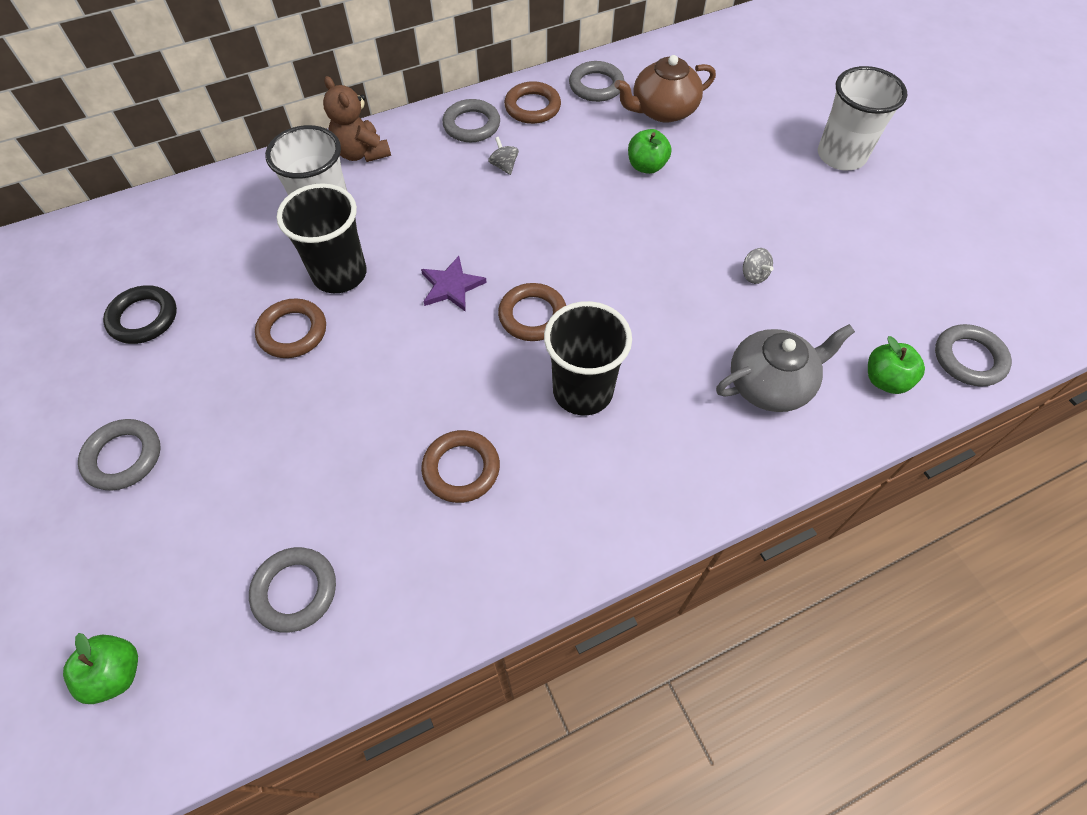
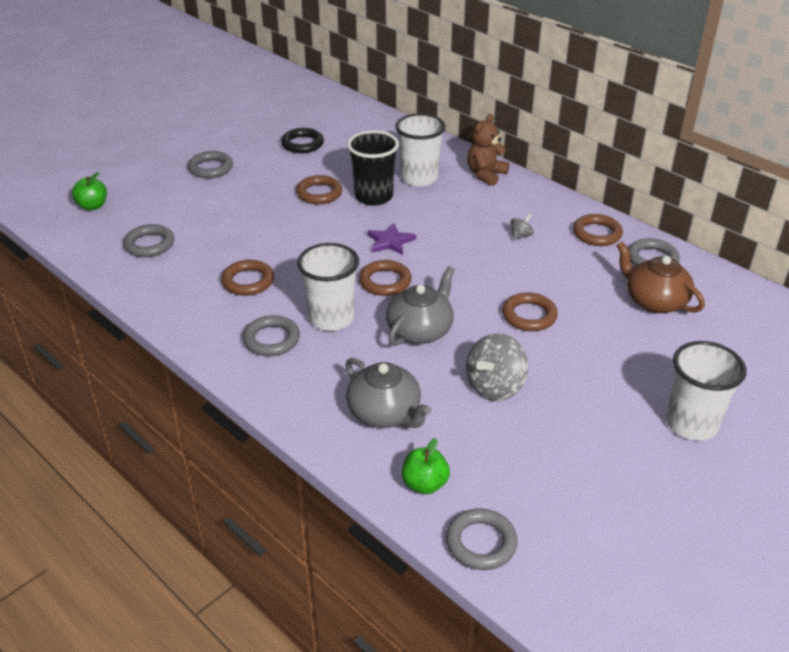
camera: 70 degrees right, 20 degrees down
grey ring [442,99,500,142] -> grey ring moved to [243,315,300,356]
black cup [544,301,632,415] -> white cup [297,243,359,331]
green apple [628,129,671,174] -> none
grey spinning top [743,248,774,284] -> grey spinning top [466,333,528,401], size x2.09
none -> grey teapot [386,266,455,346]
none -> brown ring [502,292,558,331]

